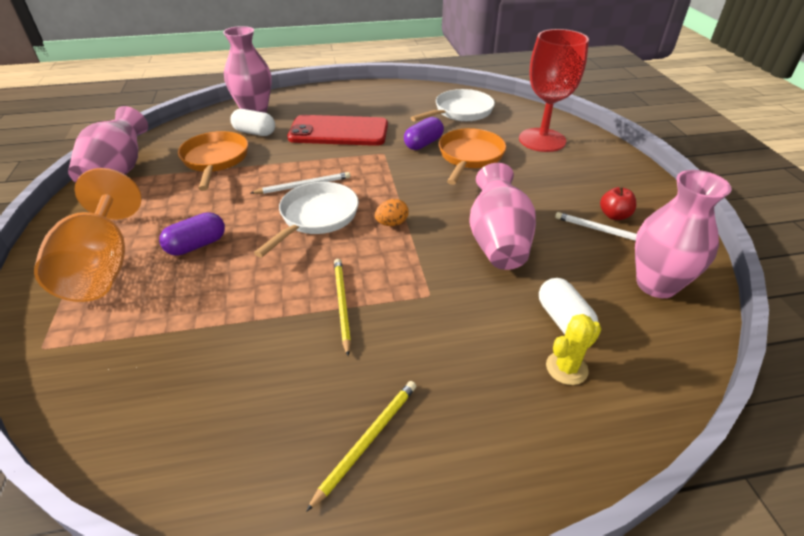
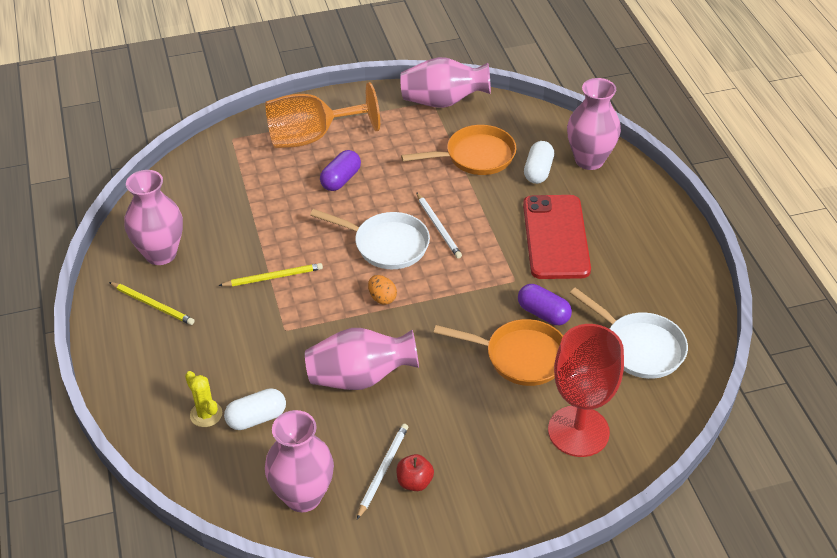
camera: 85 degrees right, 5 degrees up
purple capsule [159,212,225,256] -> purple capsule turned 75 degrees clockwise [320,150,361,191]
none -> pink vase [124,170,183,265]

